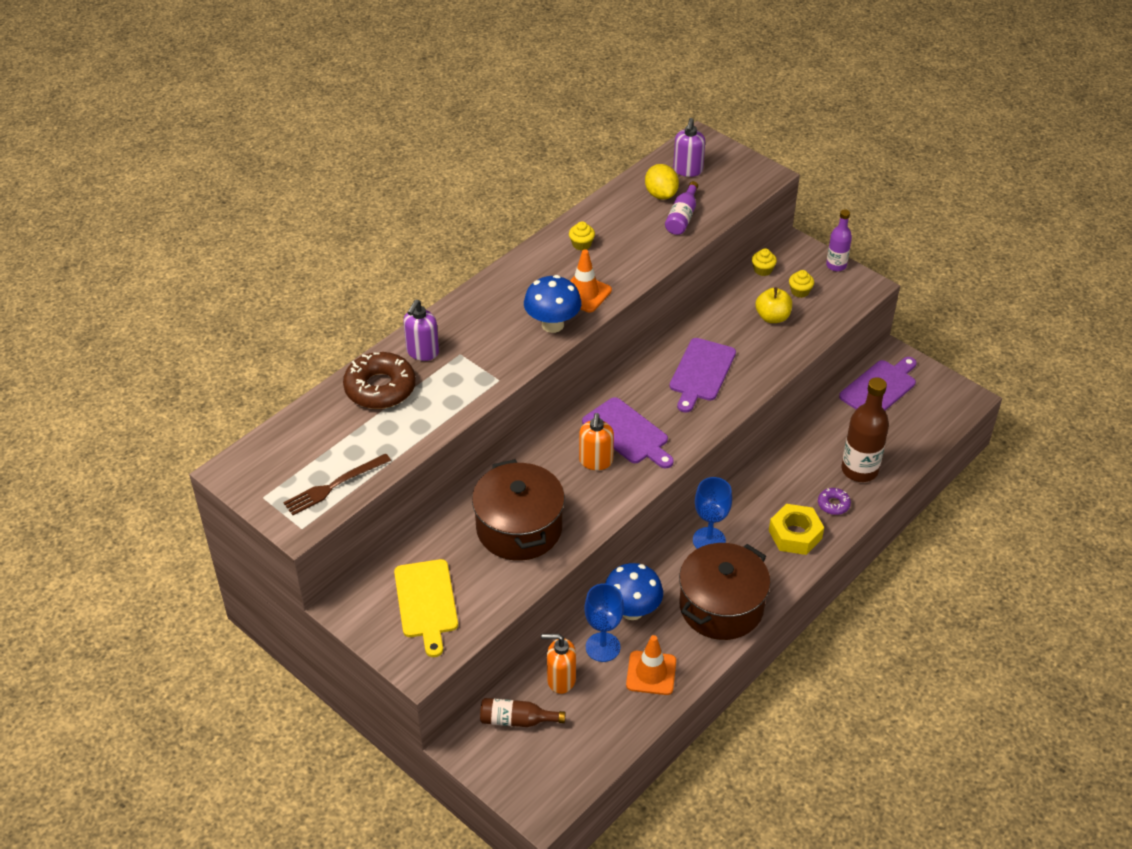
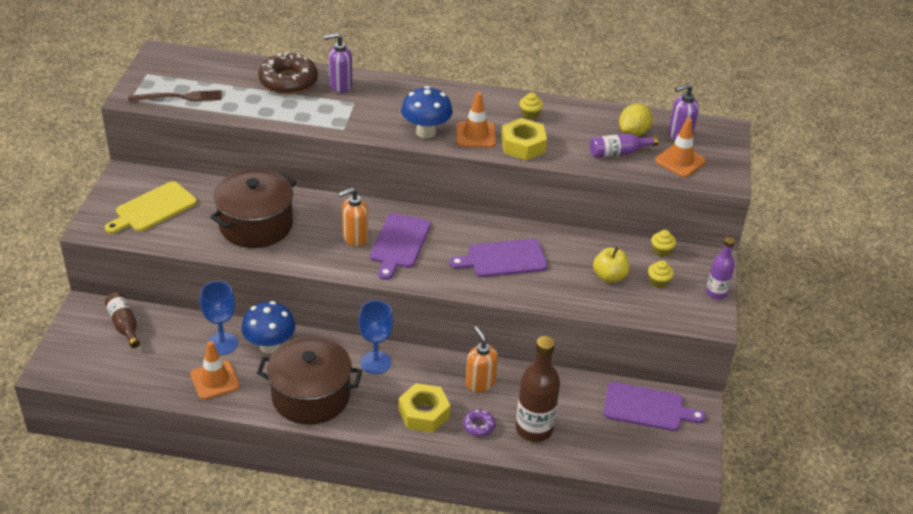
camera: 55 degrees right, 5 degrees down
brown fork [283,454,391,515] -> brown fork turned 150 degrees clockwise [128,90,222,102]
orange soap dispenser [541,634,576,694] -> orange soap dispenser moved to [465,326,498,392]
none -> yellow nut [501,118,547,160]
none -> orange traffic cone [655,118,706,177]

